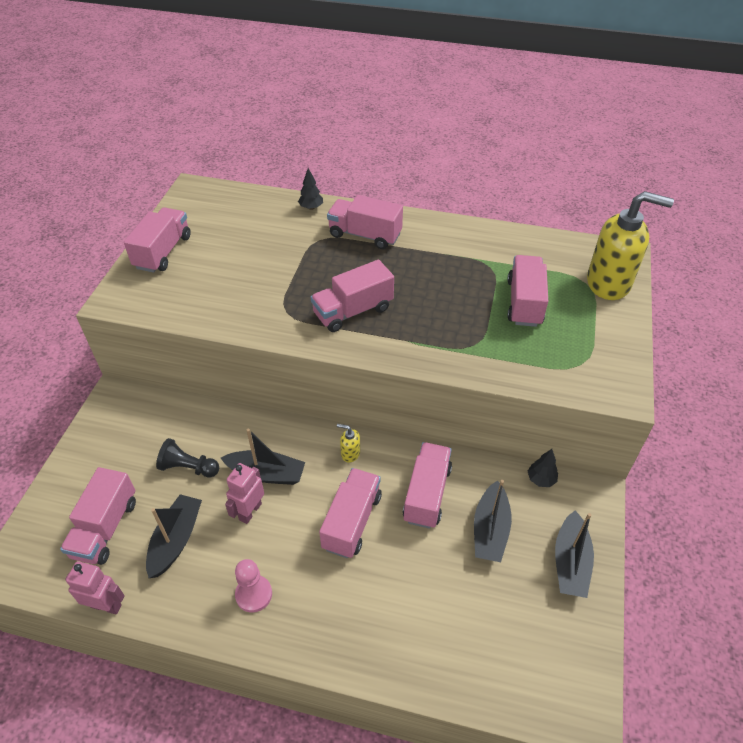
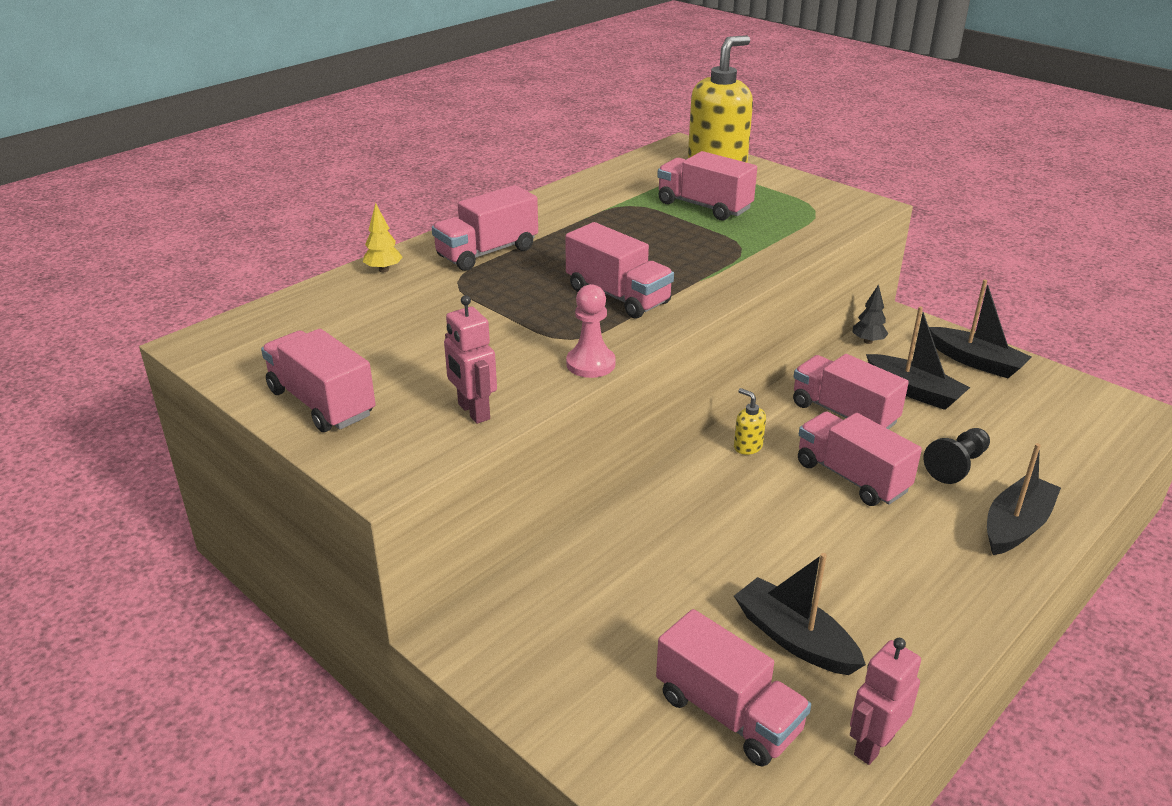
camera: 60 degrees left, 15 degrees down
black pawn [156,438,219,478] -> black pawn moved to [923,428,990,484]
black boat [221,429,305,485] -> black boat moved to [987,443,1061,555]
pink robot [225,463,264,524] -> pink robot moved to [444,295,497,424]
pink pawn [235,559,272,612] -> pink pawn moved to [566,284,616,378]
black tree [298,168,323,210] -> yellow tree [363,203,403,272]
pink truck [311,260,394,332] -> pink truck turned 45 degrees counterclockwise [565,222,674,319]
yellow soap dispenser [337,424,360,463] -> yellow soap dispenser turned 90 degrees clockwise [734,388,766,455]

